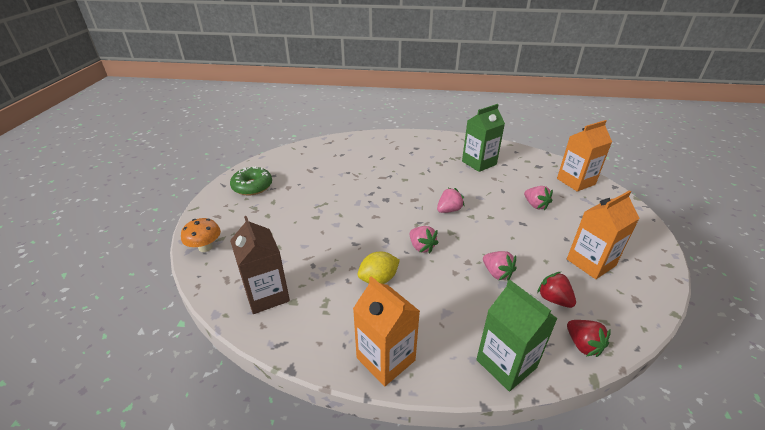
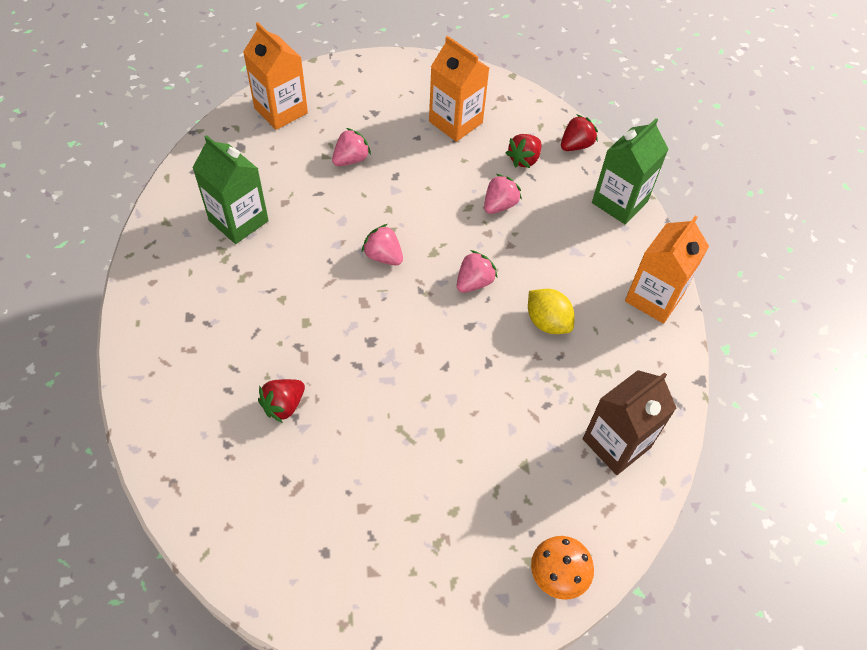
camera: 105 degrees left, 20 degrees up
green donut [230,166,272,195] -> none
none -> red strawberry [258,379,305,423]

